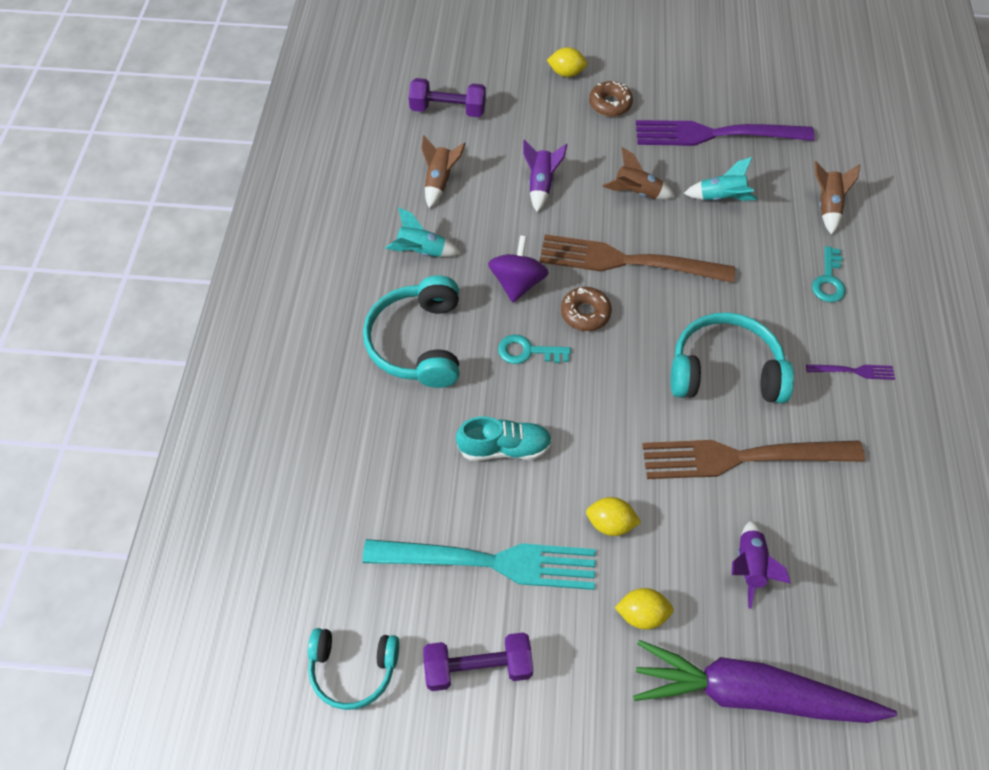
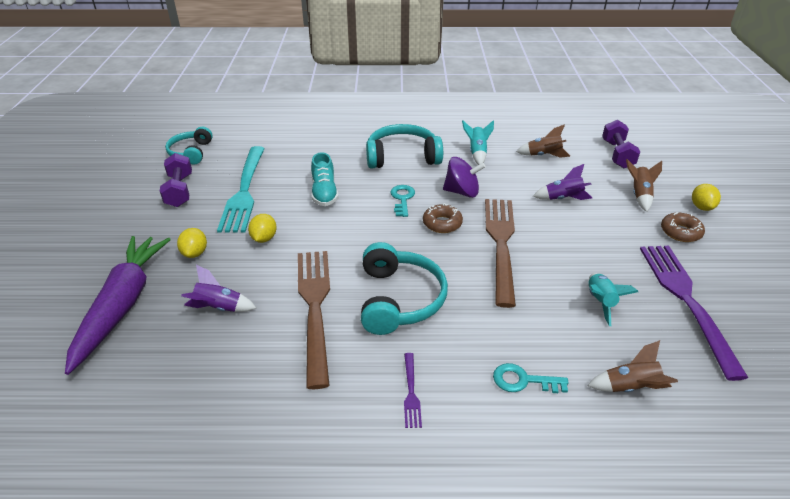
camera: 85 degrees right, 20 degrees down
brown rocket [602,147,675,199] -> brown rocket moved to [626,159,662,212]

